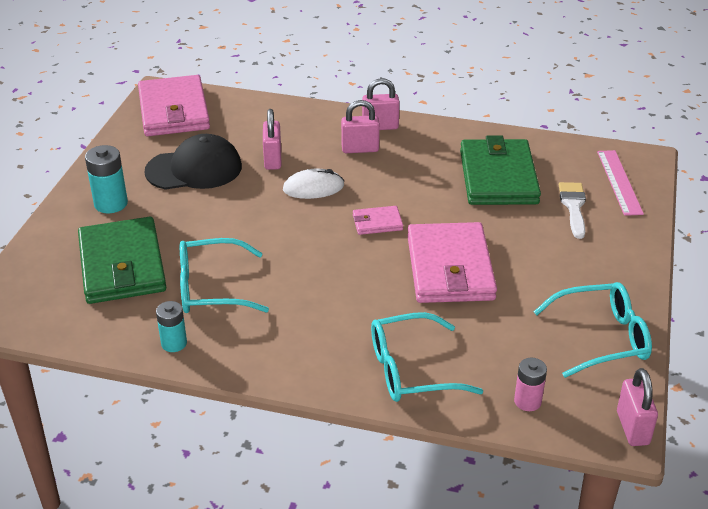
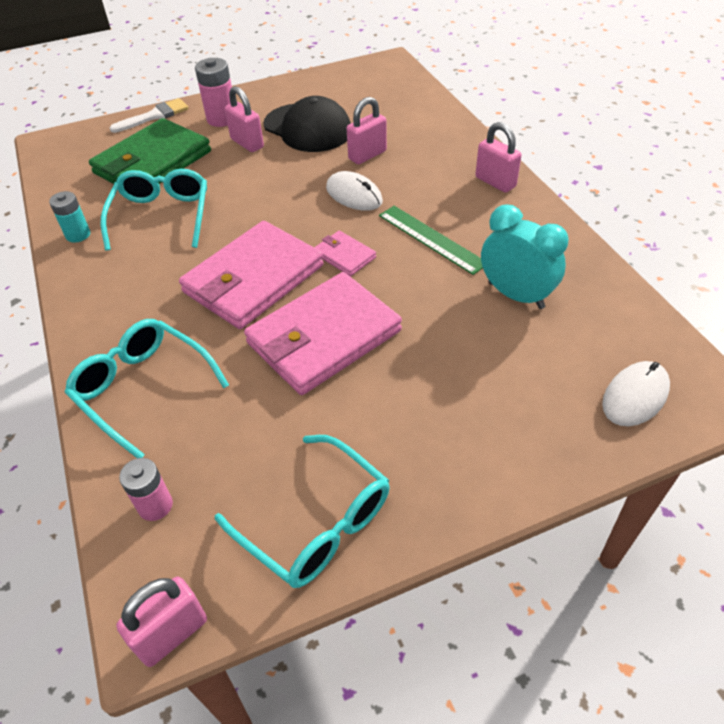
camera: 55 degrees right, 10 degrees up
turquoise battery [85,145,128,213] -> pink battery [195,58,232,127]
pink wallet [138,75,210,136] -> pink wallet moved to [179,221,323,329]
turquoise glasses [180,238,269,313] -> turquoise glasses turned 45 degrees clockwise [101,169,207,251]
pink padlock [341,100,380,153] -> pink padlock moved to [225,86,264,152]
green wallet [460,135,541,205] -> turquoise clock [481,204,569,309]
white brush [559,182,586,239] -> white brush moved to [110,98,189,133]
pink ruler [597,150,644,216] -> white mouse [602,361,670,426]
none -> green ruler [379,206,483,275]

